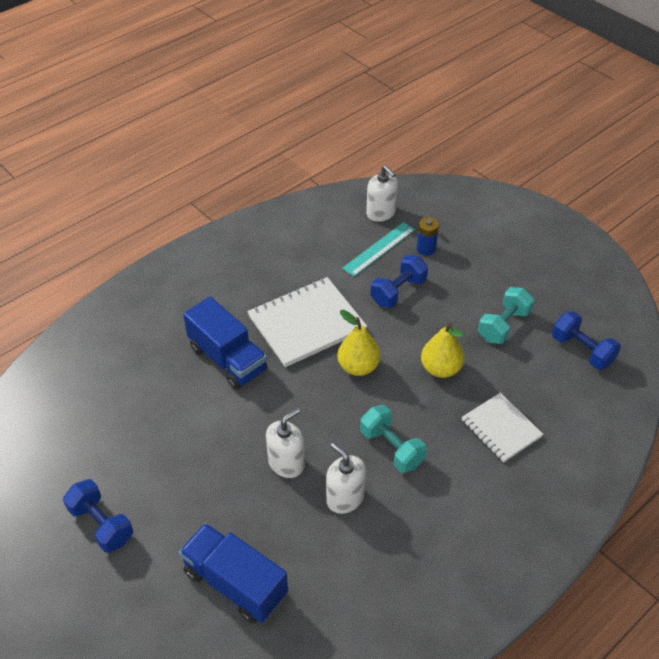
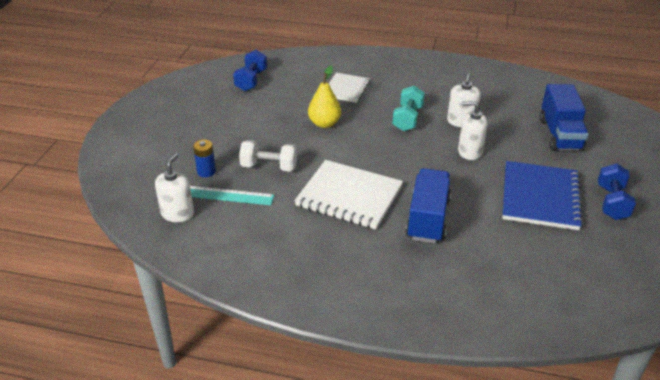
camera: 125 degrees left, 10 degrees down
yellow pear [338,310,380,376] -> none
blue dumbbell [370,255,428,308] -> white dumbbell [239,140,297,171]
turquoise dumbbell [478,287,534,344] -> none
none -> blue notebook [502,161,584,230]

